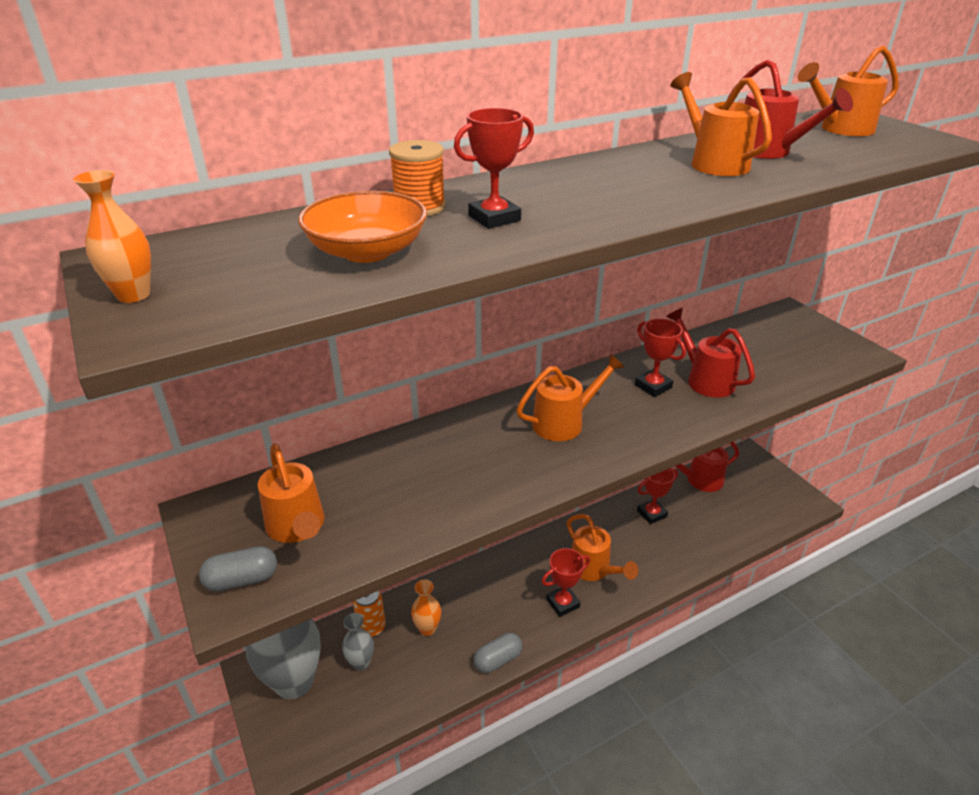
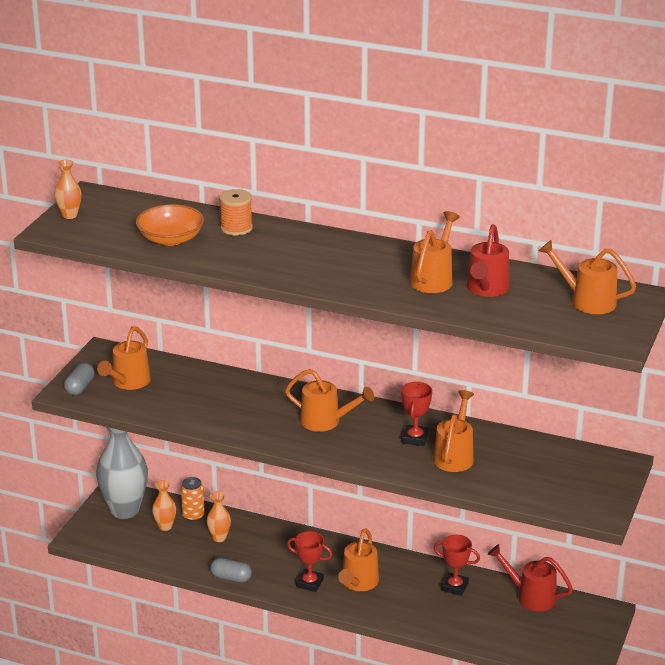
camera: 50 degrees right, 5 degrees down
grey capsule [199,546,277,592] -> grey capsule turned 75 degrees clockwise [64,363,95,395]
grey vase [342,613,374,671] -> orange vase [152,480,176,531]
red trophy [454,108,534,229] -> none
red watering can [666,308,755,398] -> orange watering can [433,390,474,472]

